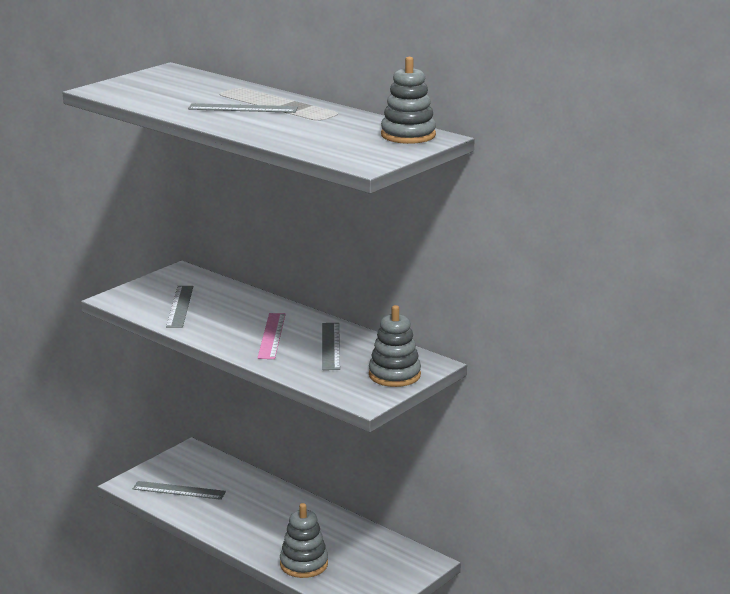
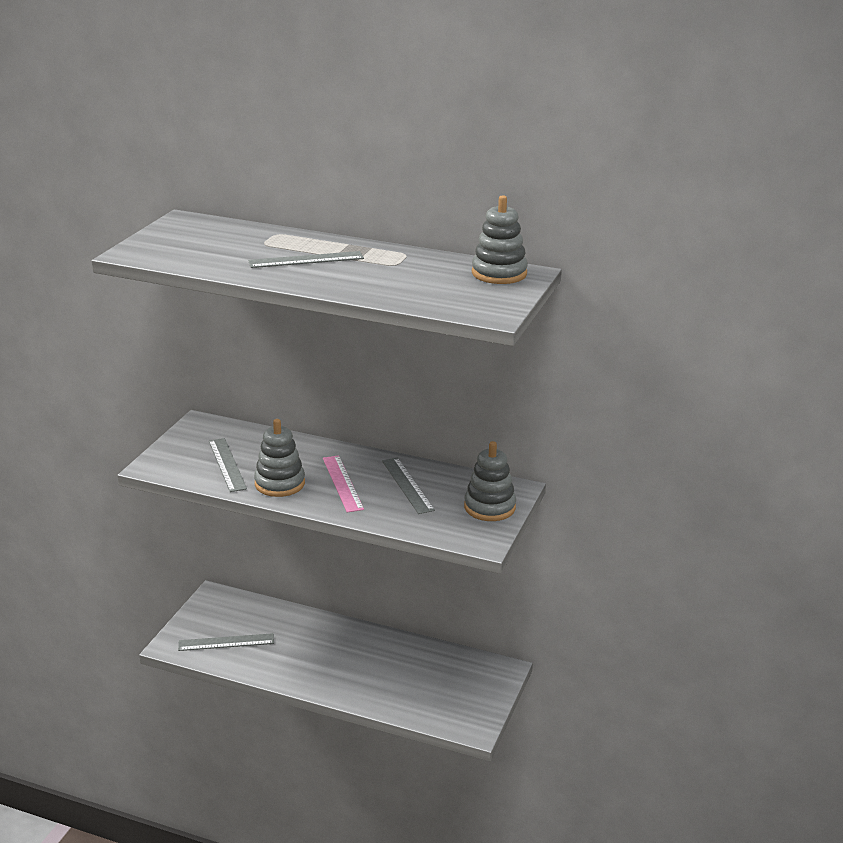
camera: 20 degrees left, 5 degrees up
grey stacking toy [280,503,328,578] -> grey stacking toy moved to [254,419,305,497]

